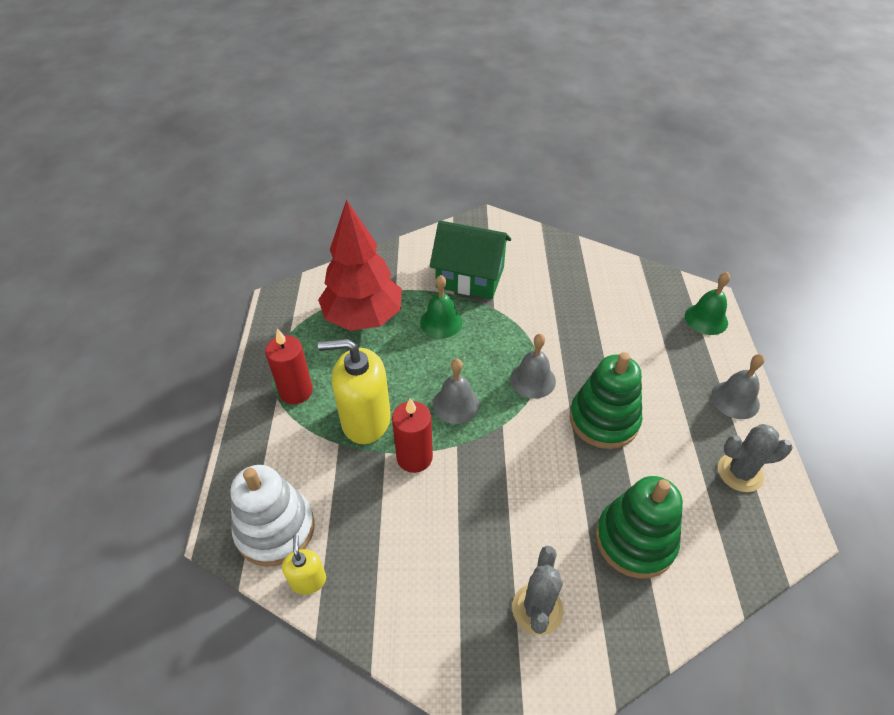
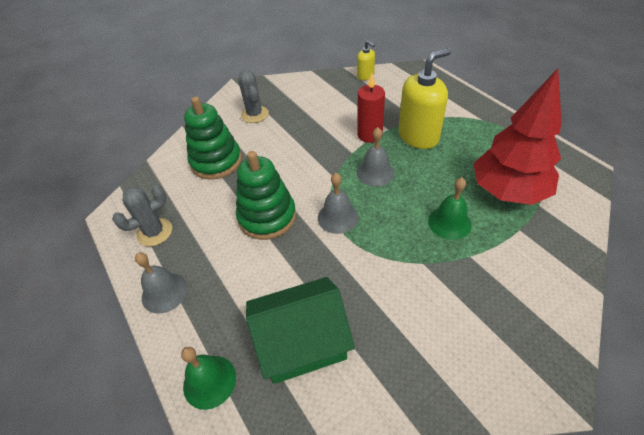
camera: 150 degrees right, 0 degrees up
white stacking toy [231,465,315,567] -> none
red candle [265,328,313,404] -> none
green house [430,221,511,299] -> green house moved to [246,277,355,384]

